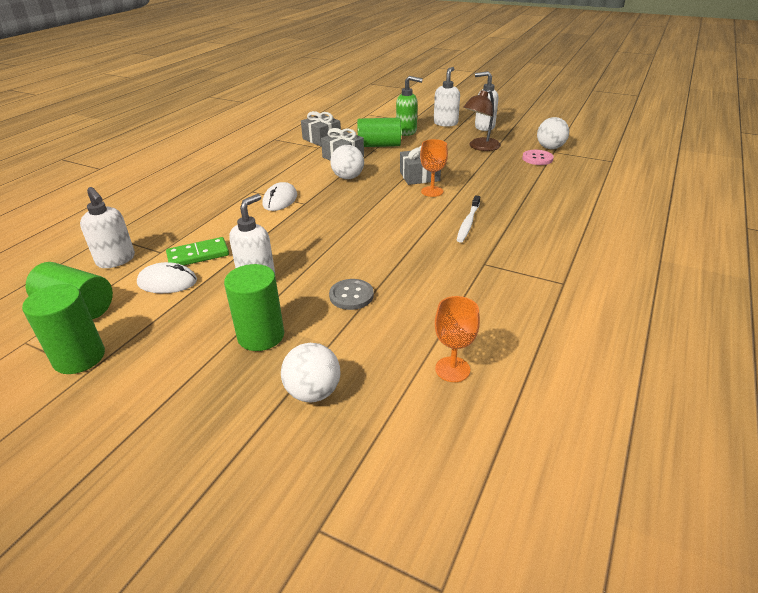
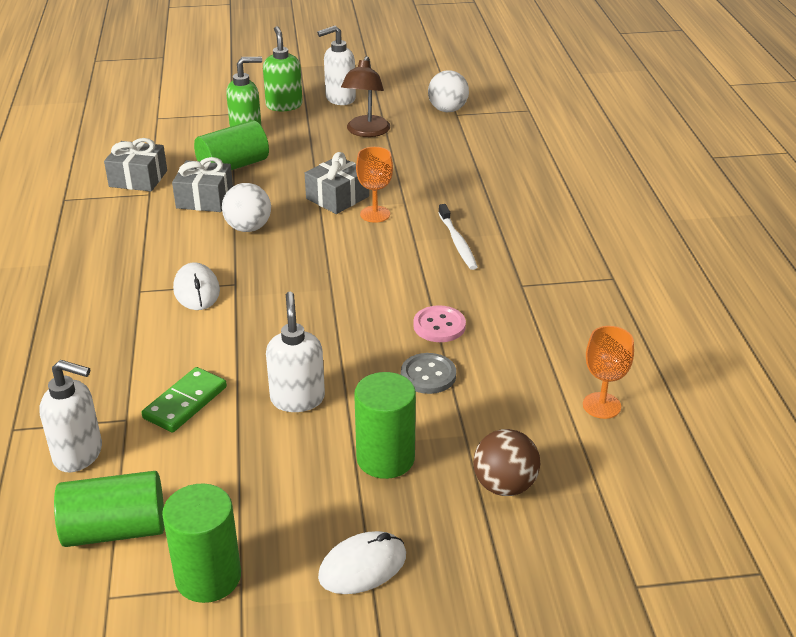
camera: 35 degrees left, 0 degrees up
white mouse [137,262,197,293] -> white mouse moved to [318,531,406,594]
white ball [281,343,341,402] -> brown ball [473,429,540,496]
white soap dispenser [434,67,460,127] -> green soap dispenser [263,26,303,111]
pink button [522,150,554,165] -> pink button moved to [413,305,466,342]

